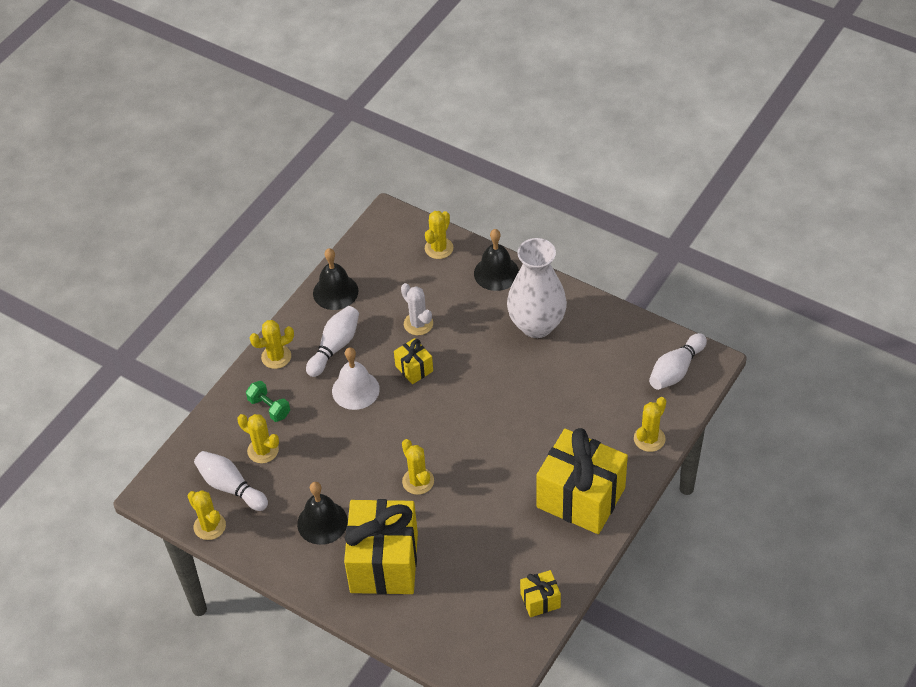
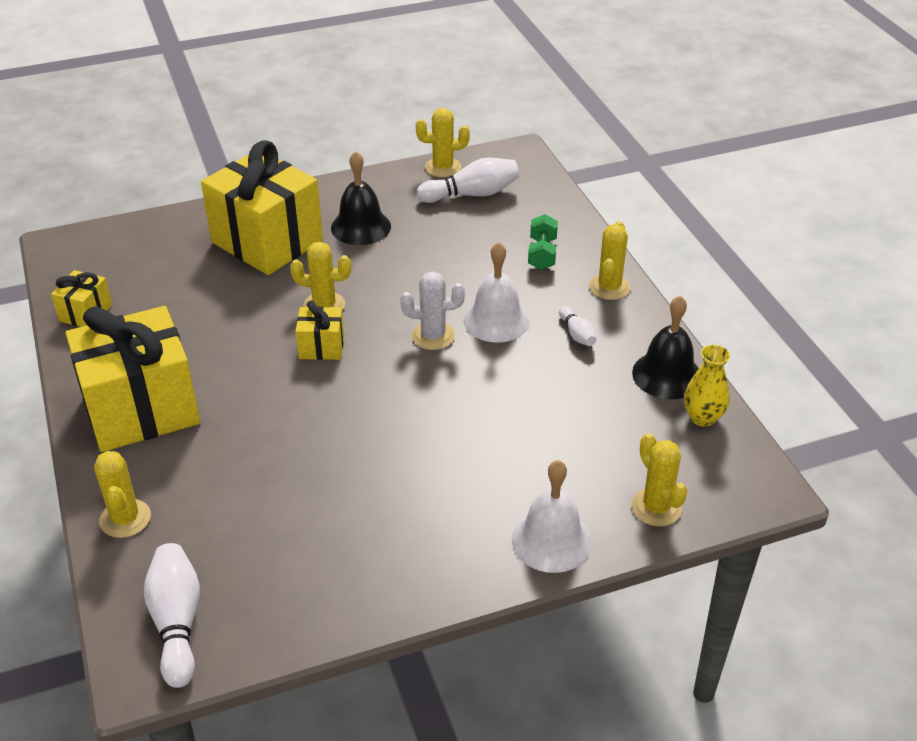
camera: 125 degrees right, 10 degrees down
yellow cactus [237,414,279,463] -> none
green dumbbell [246,381,290,422] -> green dumbbell turned 75 degrees counterclockwise [528,214,558,270]
white bowling pin [306,306,359,377] -> white bowling pin [559,306,596,346], size x0.55
yellow gift [394,338,433,384] -> yellow gift moved to [295,301,344,360]
white cactus [401,283,433,335] -> white cactus moved to [400,271,465,350]
black bell [474,229,519,291] -> white bell [512,460,592,573]
white vase [507,238,567,338] -> none
none -> yellow vase [684,345,730,427]

